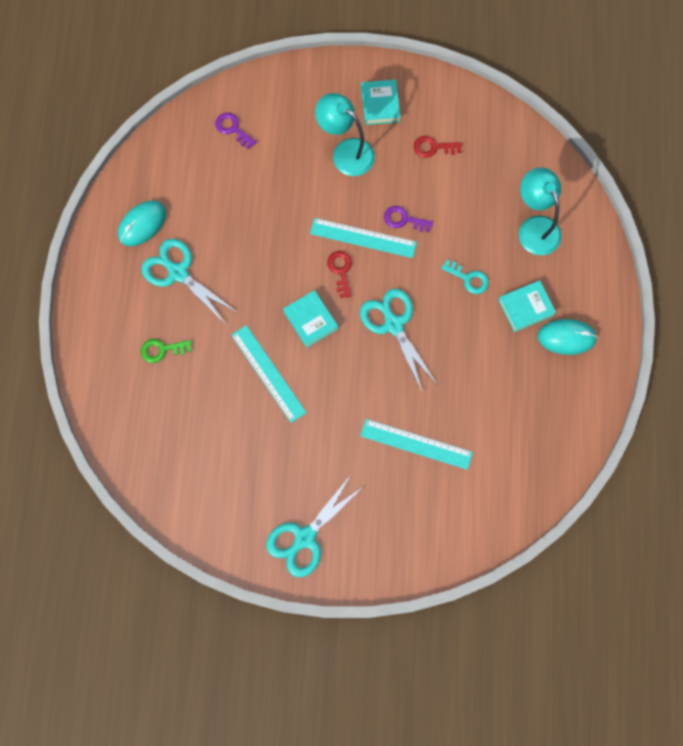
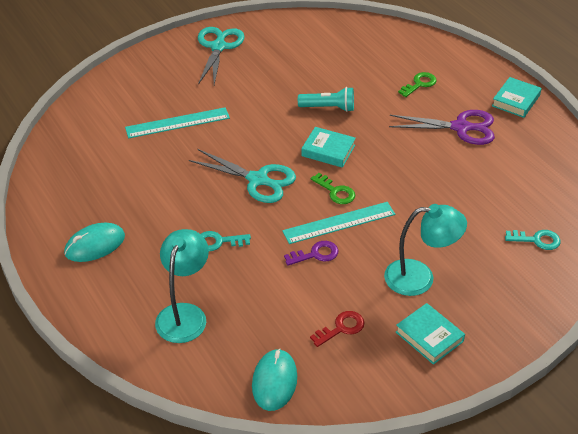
camera: 145 degrees right, 30 degrees down
turquoise mouse [118,200,166,246] -> turquoise mouse moved to [252,349,297,411]
turquoise scissors [142,239,238,323] -> purple scissors [389,110,495,145]
purple key [215,113,256,149] -> turquoise key [505,230,561,250]
turquoise ruler [231,325,307,423] -> turquoise flashlight [298,87,354,112]
red key [327,251,352,298] -> green key [311,173,355,204]
turquoise book [498,280,556,332] -> turquoise book moved to [492,77,542,118]
turquoise lamp [519,167,562,255] -> turquoise lamp turned 105 degrees counterclockwise [155,229,209,343]

